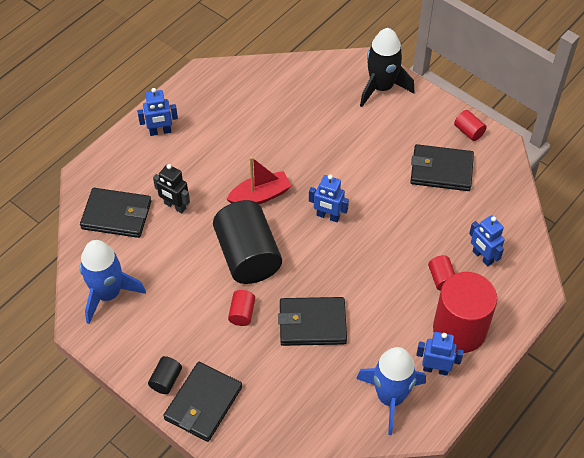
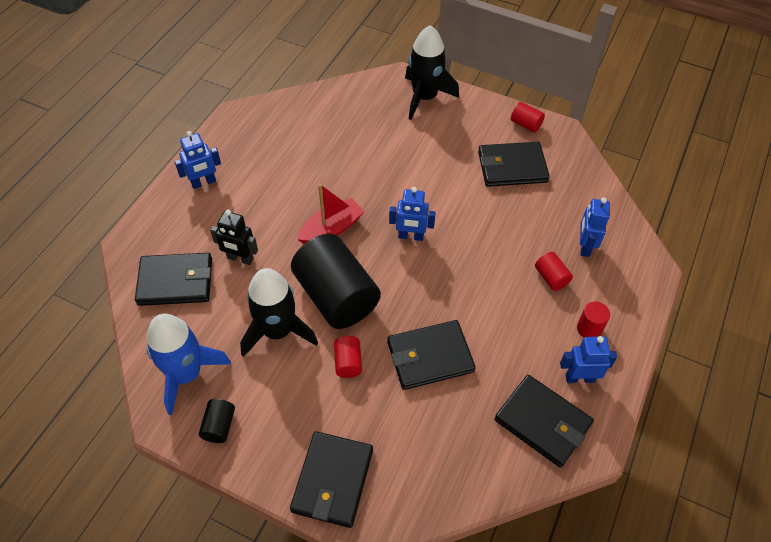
camera: 15 degrees left, 0 degrees up
black cylinder [148,356,182,394] -> black cylinder moved to [199,399,235,443]
blue rocket [356,347,426,435] -> black wallet [495,375,594,467]
red cylinder [433,272,497,353] -> red cylinder [577,302,610,337], size x0.42
blue robot [469,215,505,266] -> blue robot turned 60 degrees clockwise [580,198,610,257]
none -> black rocket [240,268,318,357]

